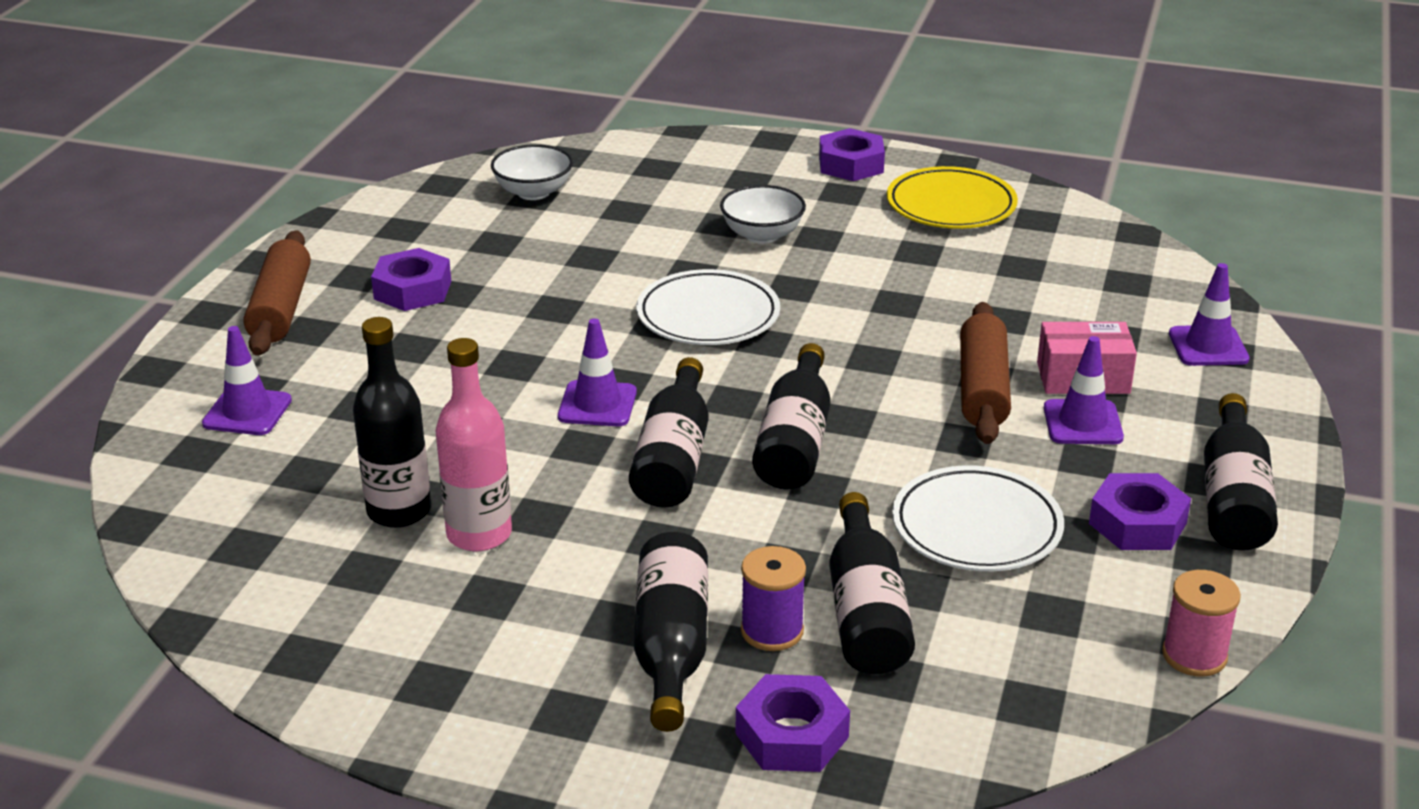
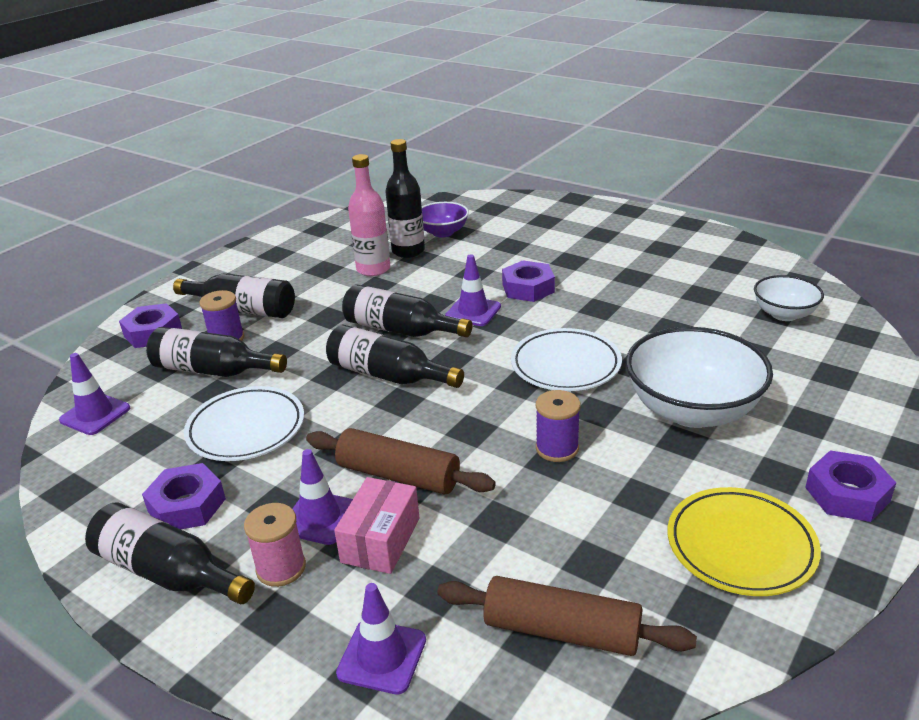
camera: 110 degrees right, 0 degrees up
purple traffic cone [202,326,292,435] -> purple traffic cone moved to [59,353,130,435]
brown rolling pin [243,230,311,356] -> brown rolling pin moved to [437,576,697,656]
purple nut [371,248,451,311] -> purple nut moved to [502,260,555,302]
white bowl [720,185,806,244] -> white bowl [626,327,773,428], size x1.81
pink spool [1162,570,1241,677] -> pink spool moved to [244,503,306,587]
none -> purple bowl [422,202,469,238]
none -> purple spool [536,390,580,462]

